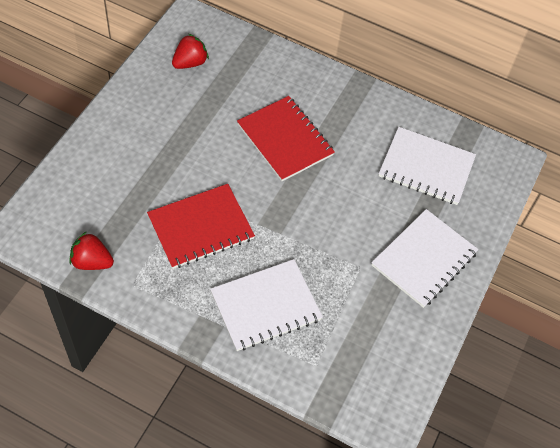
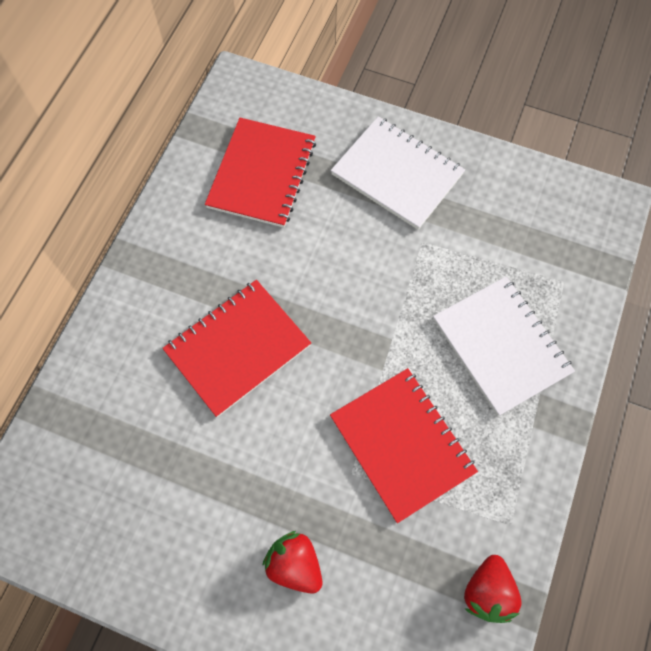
camera: 90 degrees left, 10 degrees up
red strawberry [172,34,209,69] -> red strawberry moved to [263,531,322,594]
white notebook [379,127,476,205] -> red notebook [205,118,316,228]

